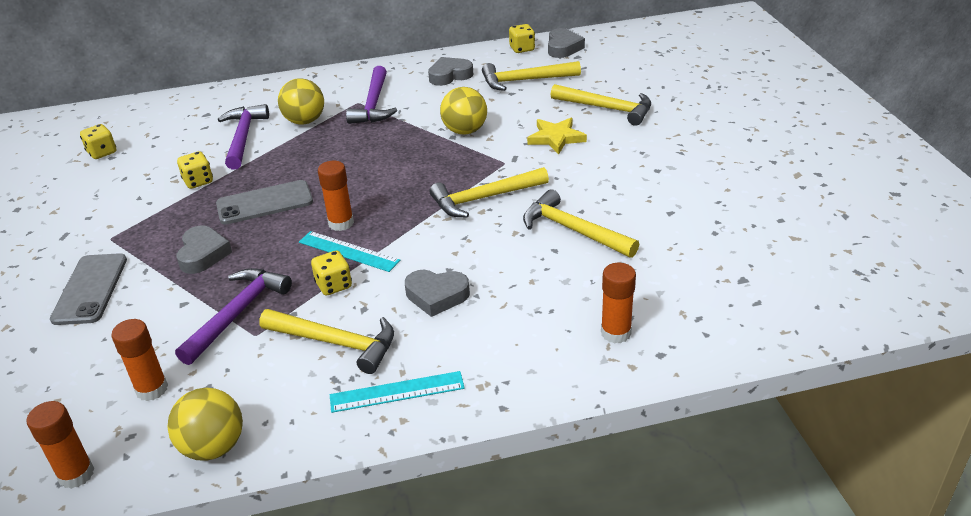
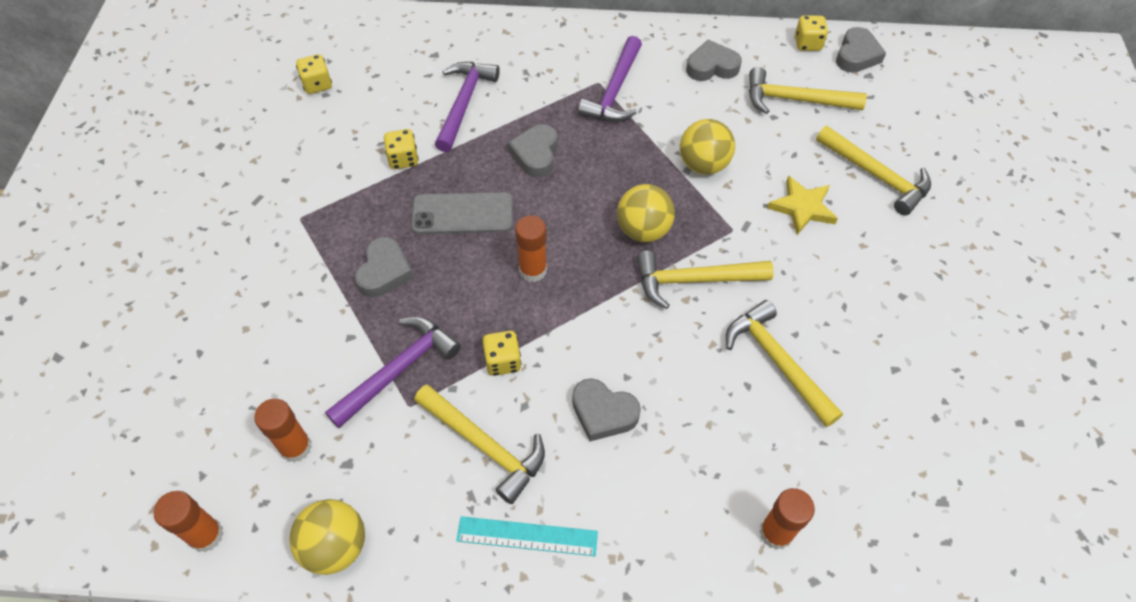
camera: 15 degrees right, 20 degrees up
grey phone [50,253,127,325] -> none
yellow ball [278,78,324,124] -> yellow ball moved to [617,184,675,242]
turquoise ruler [299,231,400,272] -> none
none -> grey heart [508,124,558,177]

